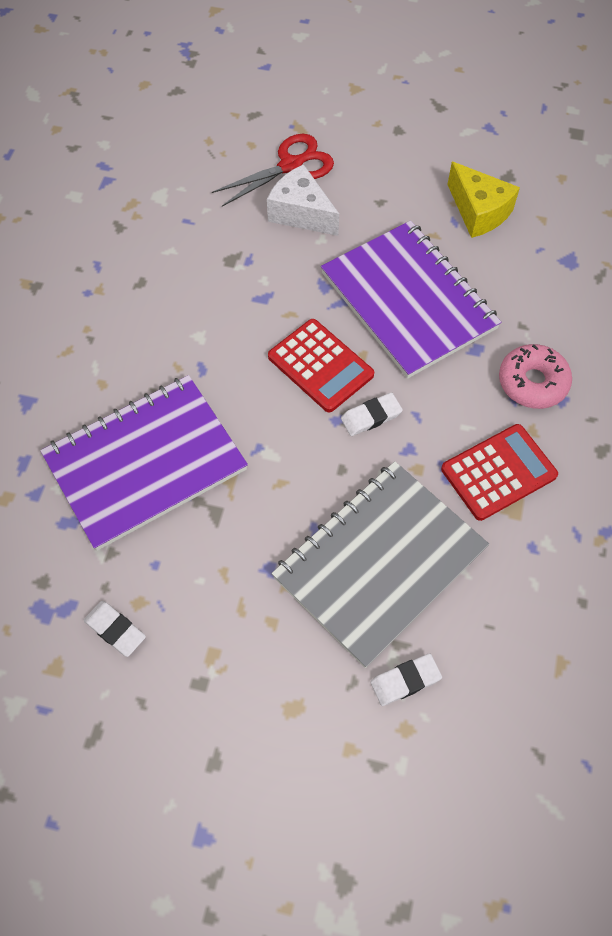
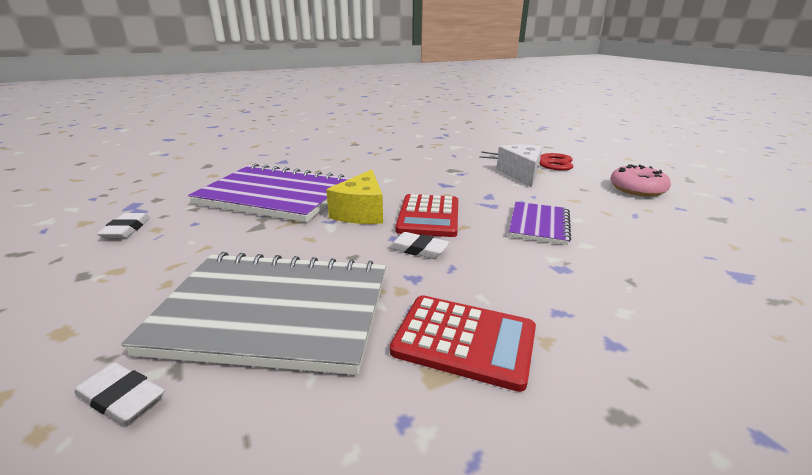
camera: 50 degrees right, 35 degrees down
purple notebook [321,221,501,379] -> purple notebook [509,202,571,245], size x0.51
yellow cheese [447,162,520,238] -> yellow cheese moved to [326,170,383,224]
pink donut [499,344,572,409] -> pink donut moved to [610,164,671,197]

